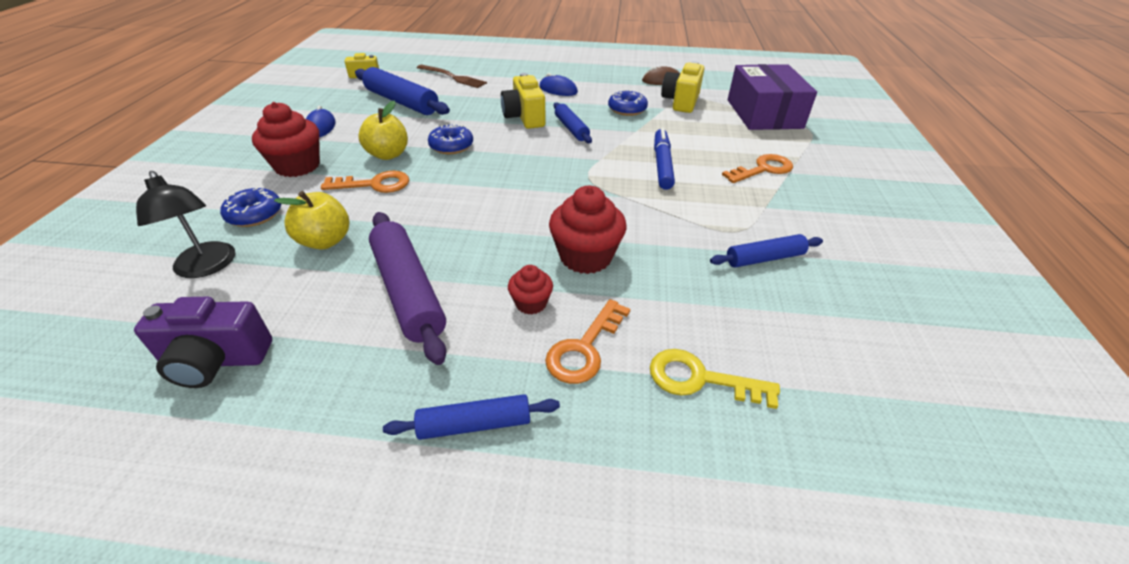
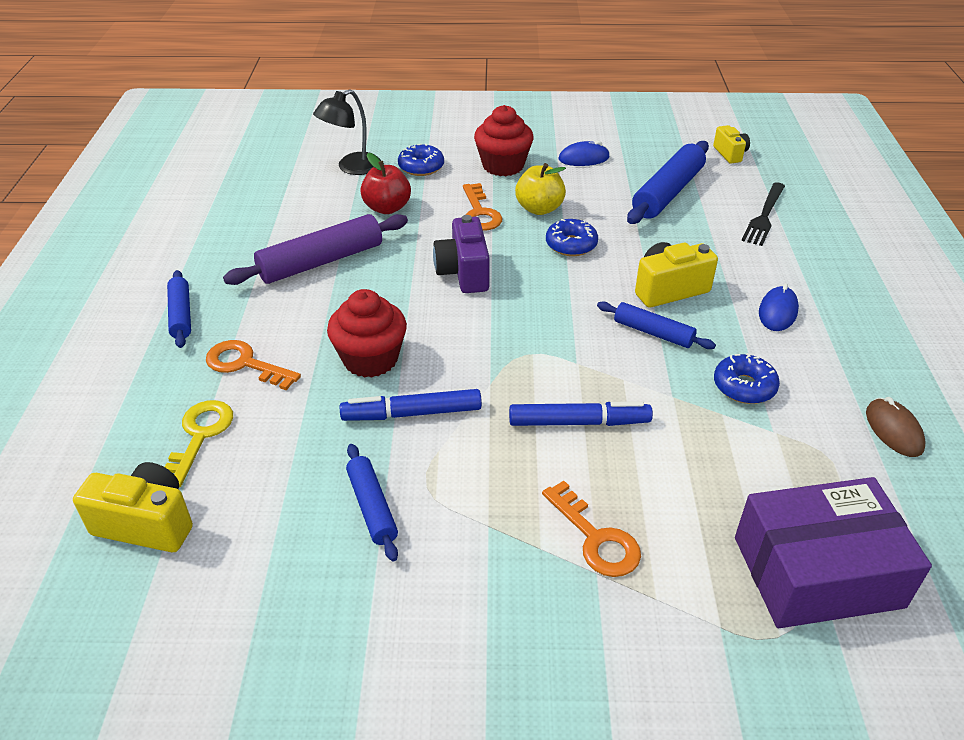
camera: 85 degrees right, 0 degrees up
purple camera [134,297,272,388] -> purple camera moved to [433,215,490,293]
yellow apple [274,191,349,250] -> red apple [360,153,411,214]
brown fork [417,65,487,88] -> black fork [741,182,785,246]
red cupcake [508,265,553,315] -> none
blue rolling pin [554,102,592,143] -> blue rolling pin turned 60 degrees clockwise [597,301,716,349]
yellow camera [661,61,704,113] -> yellow camera moved to [73,462,193,552]
none -> blue marker [340,389,482,421]

